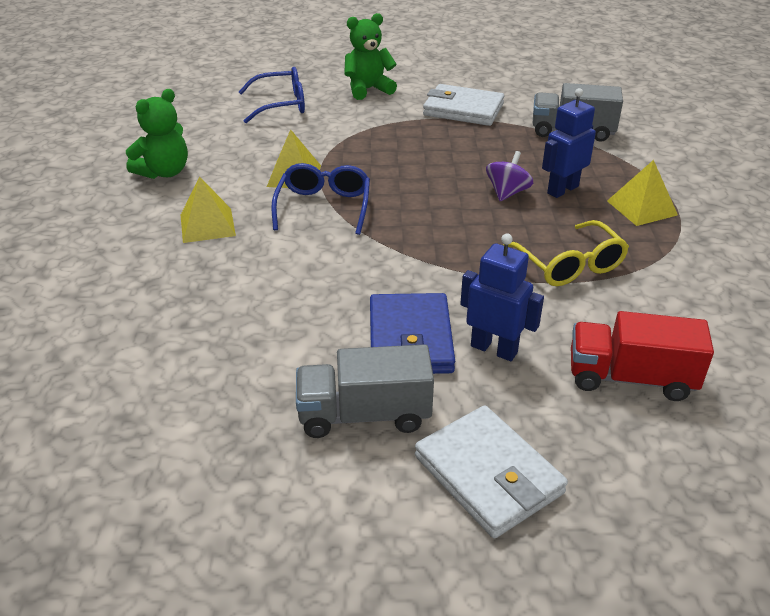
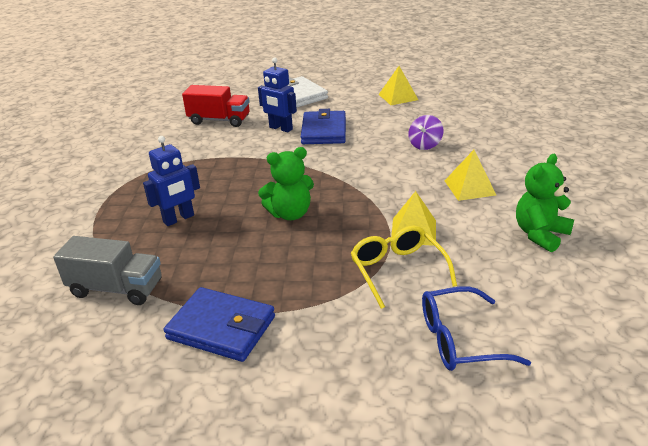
camera: 175 degrees left, 5 degrees down
blue glasses [271,163,370,235] -> none
grey truck [296,344,434,438] -> none
green teddy bear [344,13,397,100] -> green teddy bear moved to [258,147,314,220]
white wallet [423,84,504,126] -> blue wallet [164,287,275,362]
purple spinning top [486,151,533,201] -> purple spinning top moved to [408,115,443,150]
yellow glasses [503,220,629,286] -> yellow glasses moved to [351,225,457,309]
yellow pyramid [607,160,678,226] -> yellow pyramid moved to [378,66,418,105]

